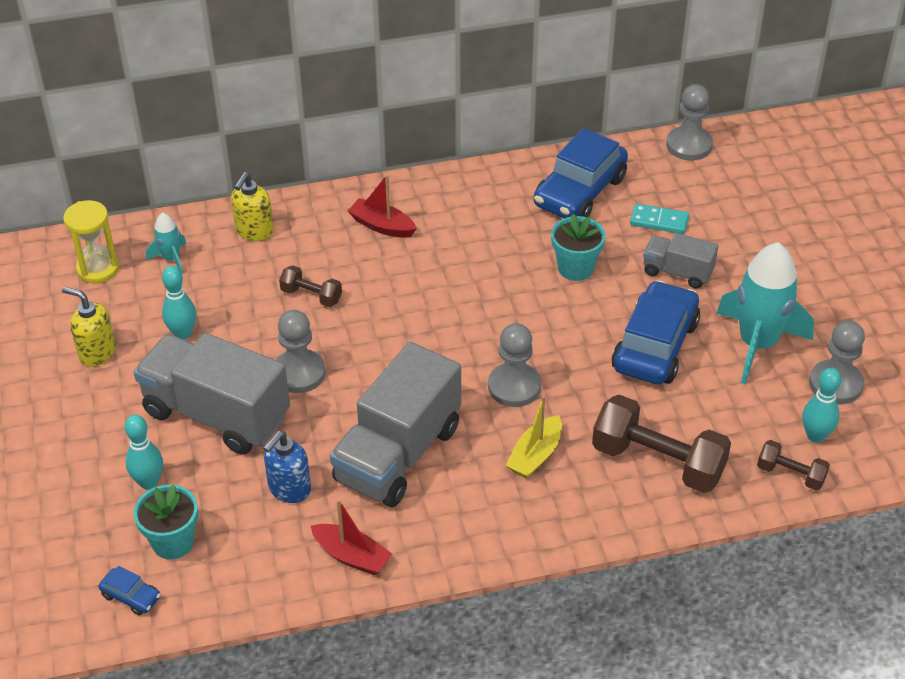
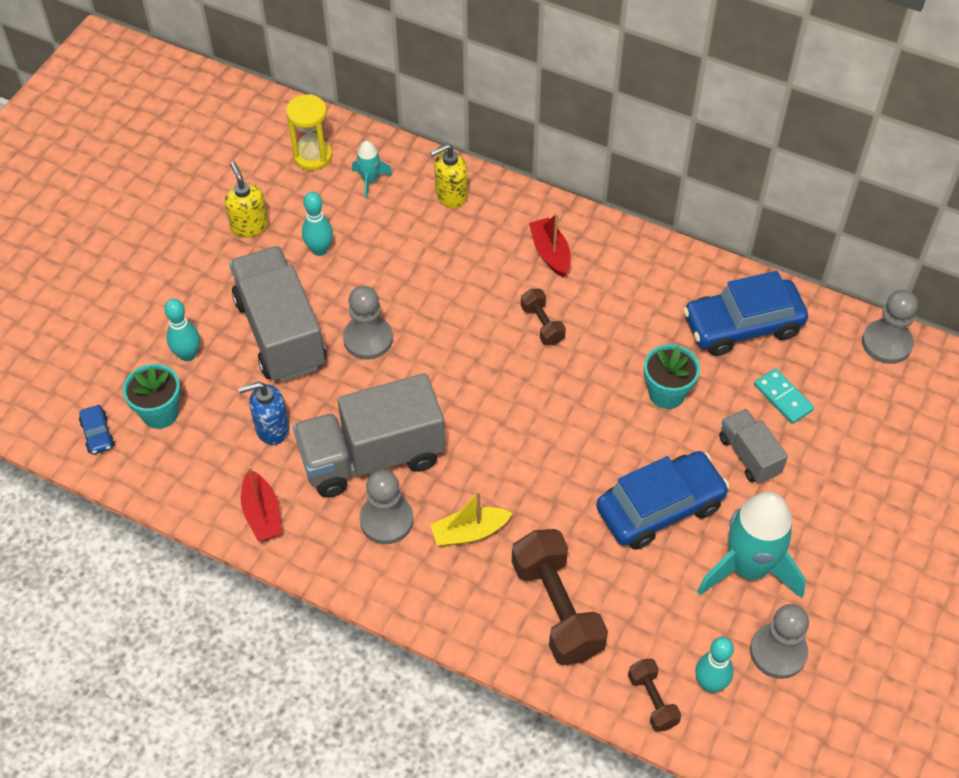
camera: 40 degrees right, 10 degrees up
brown dumbbell [279,265,342,307] -> brown dumbbell moved to [521,289,566,345]
grey pawn [488,323,541,407] -> grey pawn moved to [360,470,413,544]

